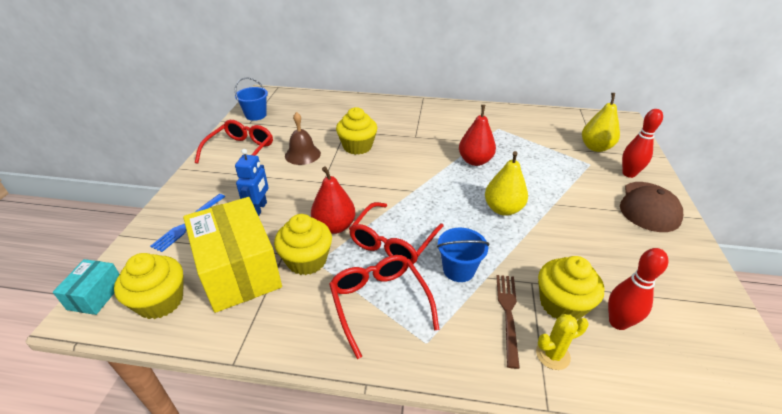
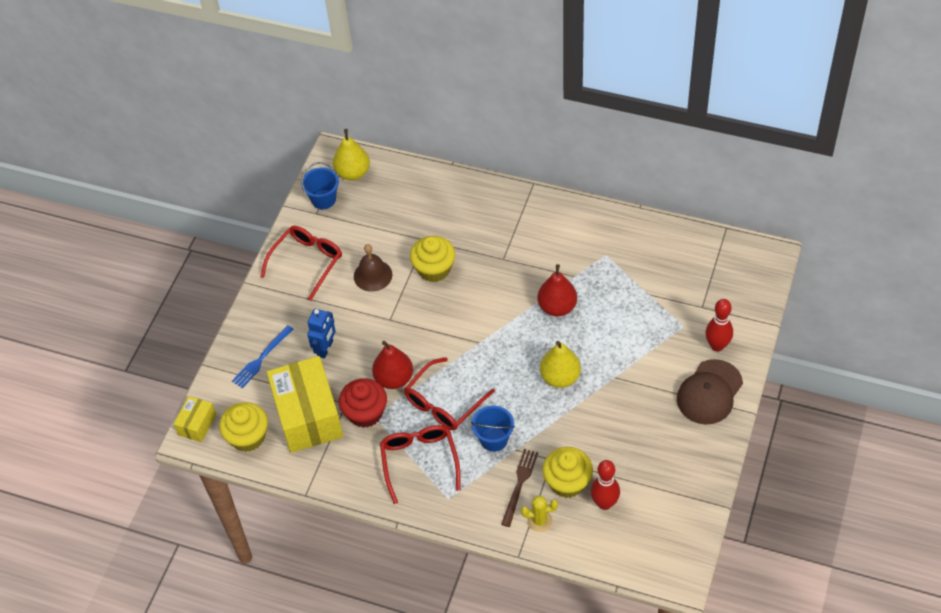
camera: 15 degrees right, 15 degrees up
turquoise box [53,259,120,315] -> yellow box [174,396,216,442]
yellow cupcake [274,214,332,275] -> red cupcake [339,378,387,428]
yellow pear [582,93,620,152] -> yellow pear moved to [333,129,370,180]

